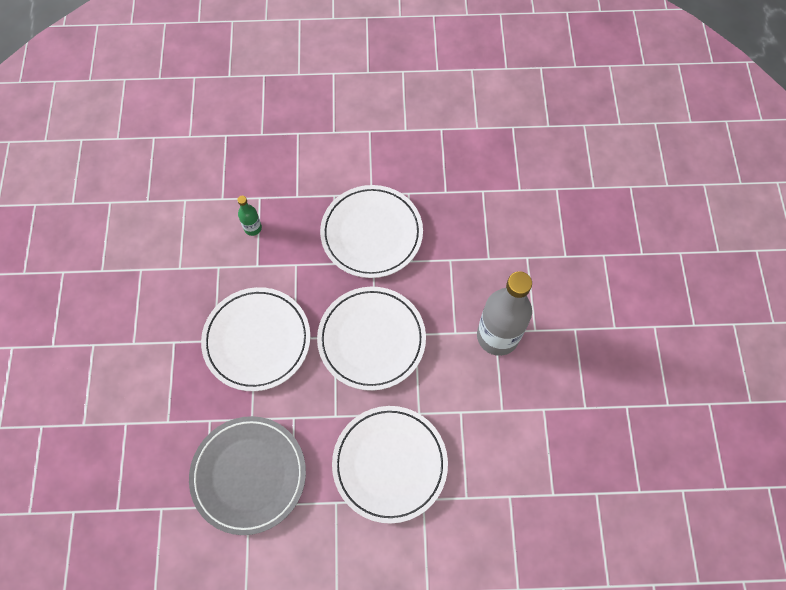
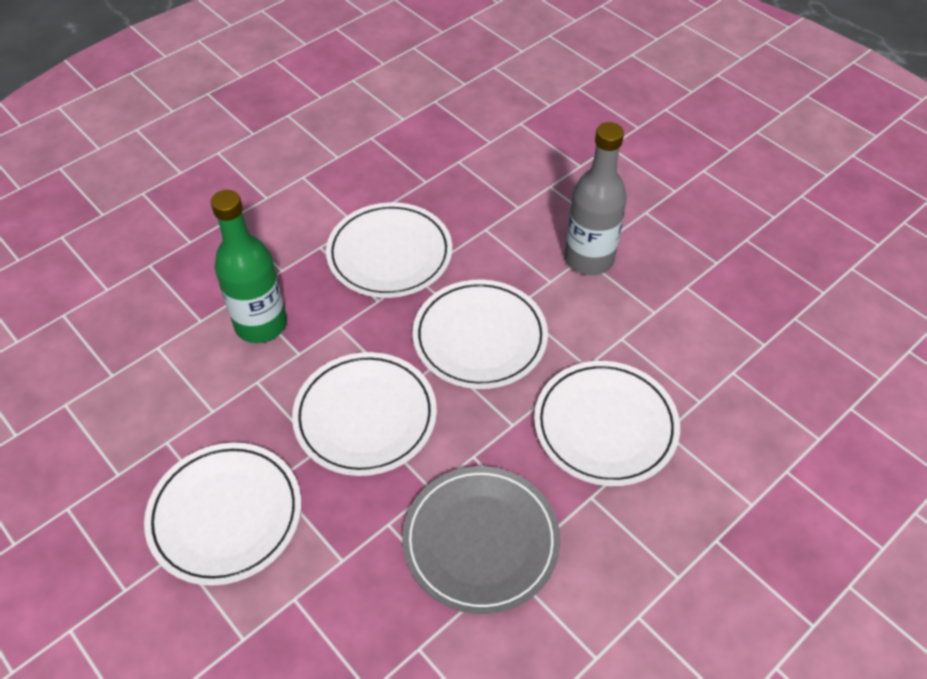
camera: 40 degrees left, 15 degrees down
green bottle [237,196,262,236] -> green bottle [211,190,287,343], size x2.24
none -> white plate [144,443,301,586]

